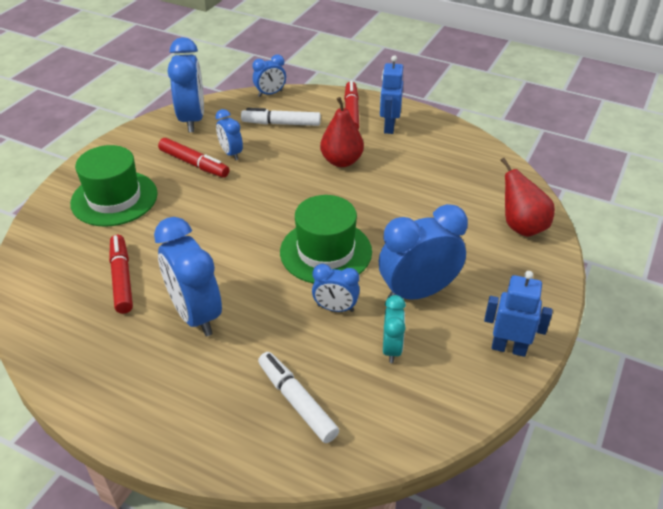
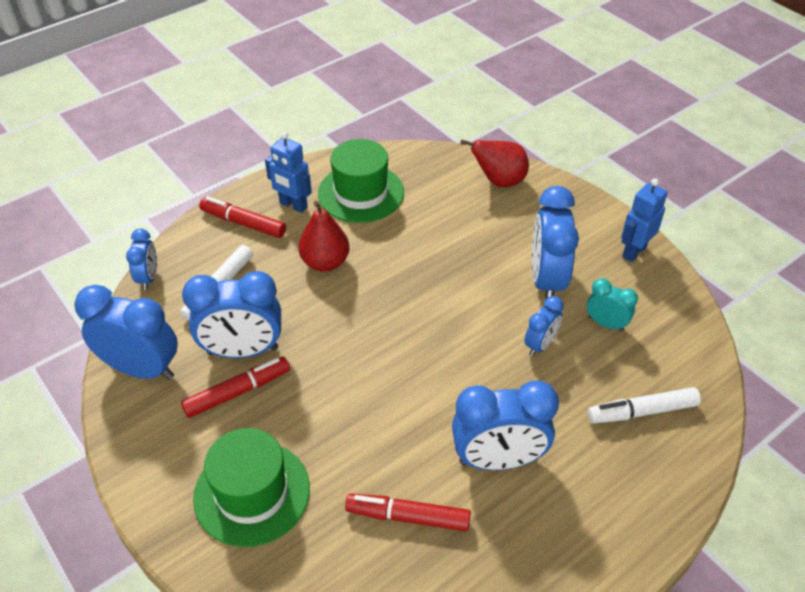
camera: 65 degrees left, 5 degrees up
blue clock [215,109,243,160] -> blue clock [182,271,281,358], size x1.85
green hat [280,195,372,284] -> green hat moved to [318,139,404,223]

